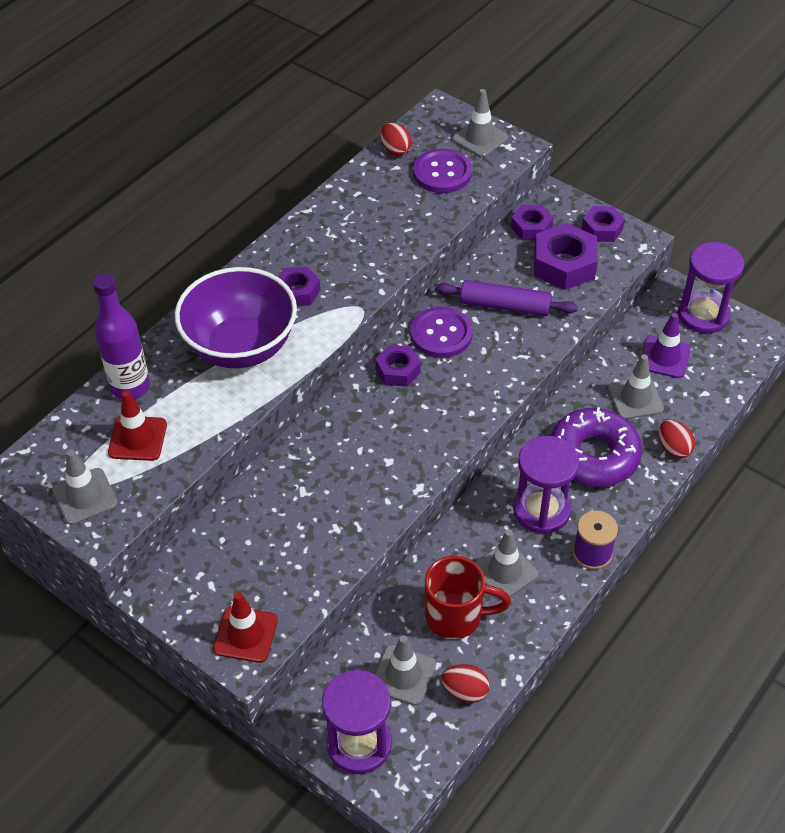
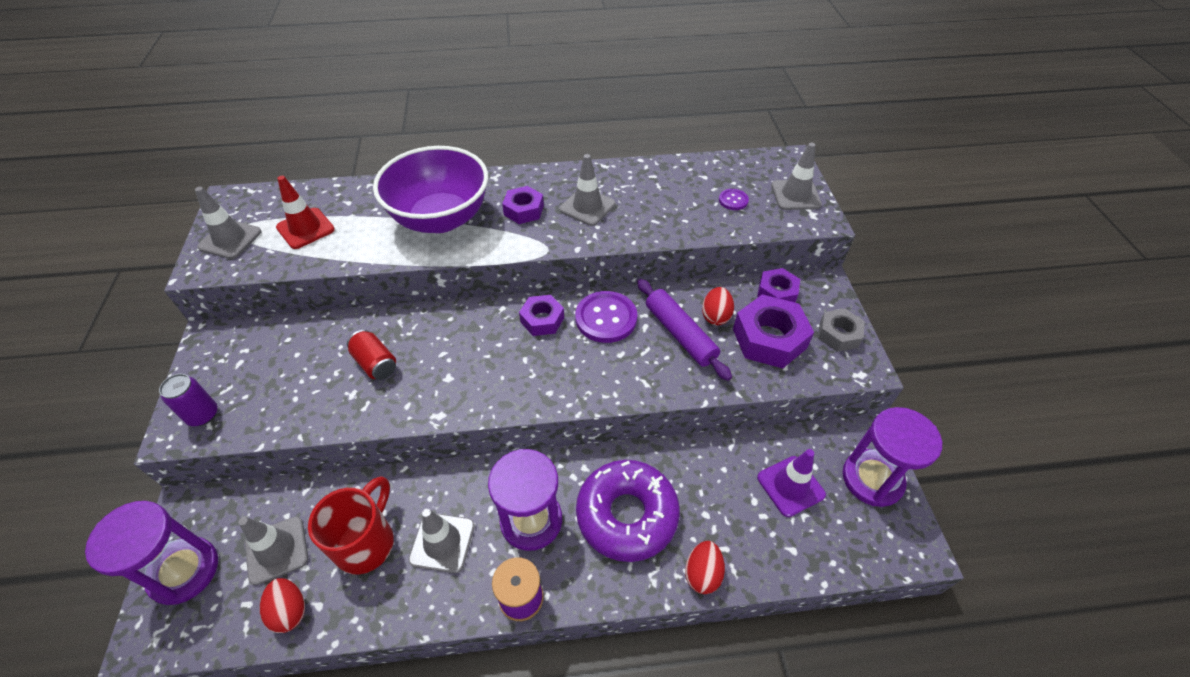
camera: 45 degrees right, 0 degrees up
purple bottle [92,273,150,399] -> none
red traffic cone [213,592,278,663] -> purple can [159,374,217,426]
red egg [380,123,413,156] -> red egg moved to [702,287,734,325]
purple button [413,149,472,193] -> purple button [719,189,749,210], size x0.51
red mug [425,556,511,639] -> red mug turned 120 degrees counterclockwise [308,476,394,575]
purple nut [582,206,625,242] -> grey nut [818,309,865,352]
grey traffic cone [608,354,664,420] -> grey traffic cone moved to [560,154,615,226]
none -> red can [347,330,396,380]

